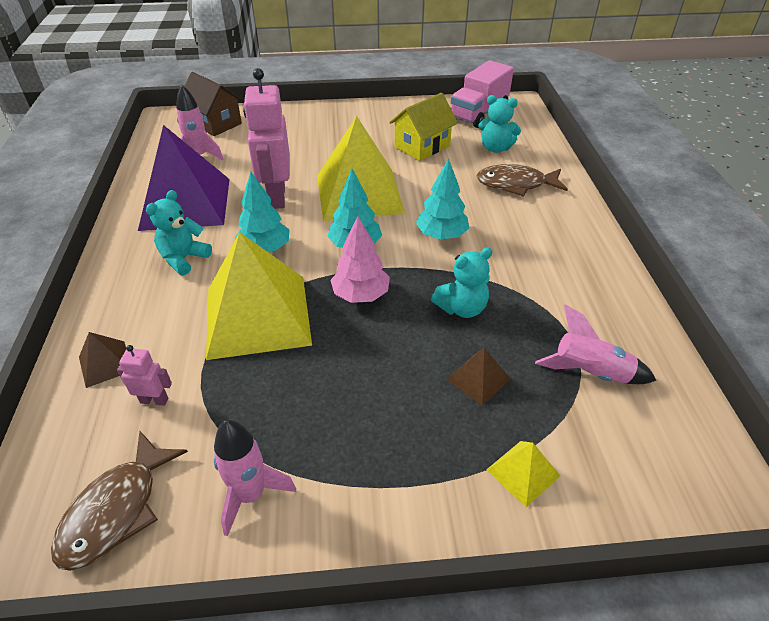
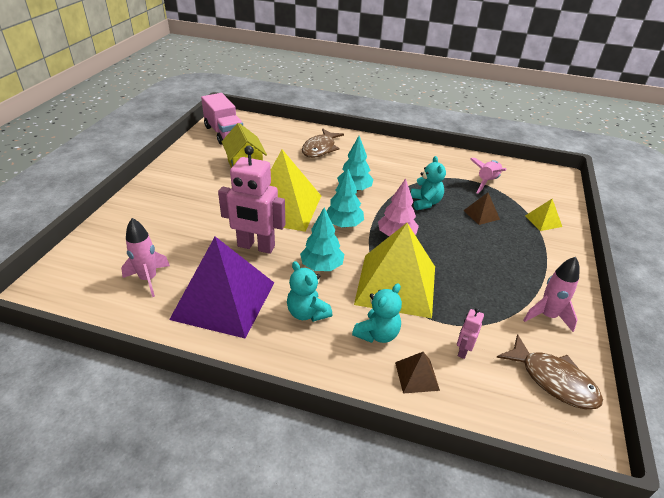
camera: 70 degrees left, 5 degrees down
brown house [184,72,243,136] -> none
turquoise teddy bear [478,95,521,153] -> turquoise teddy bear moved to [352,284,402,343]

